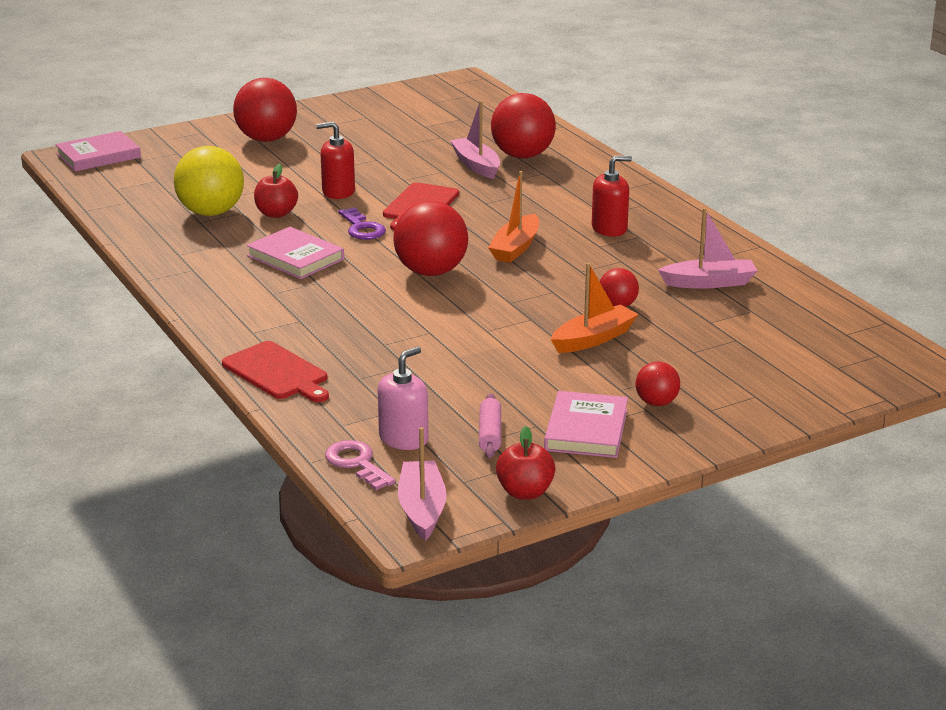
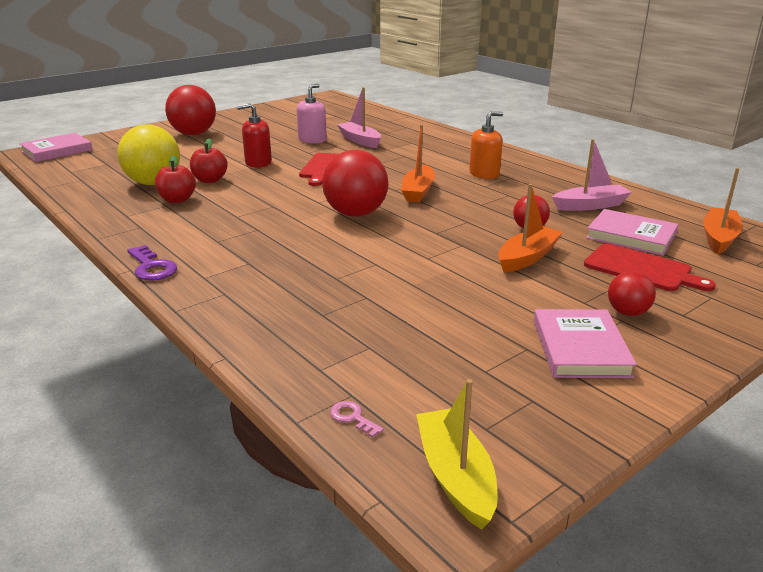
camera: 10 degrees left, 0 degrees up
red cutting board [222,341,329,402] -> red cutting board moved to [584,243,716,291]
pink book [246,227,344,279] -> pink book moved to [586,209,679,256]
pink key [325,440,396,490] -> pink key [330,401,384,438], size x0.56
purple key [338,207,386,240] -> purple key moved to [127,245,177,281]
pink soap dispenser [378,347,428,450] -> pink soap dispenser moved to [296,84,327,144]
pink boat [398,427,447,541] -> yellow boat [416,379,498,530]
pink rolling pin [479,393,501,458] -> none
red ball [491,93,556,158] -> none
red apple [496,426,555,499] -> red apple moved to [155,155,196,203]
red soap dispenser [592,156,632,237] -> orange soap dispenser [469,111,503,179]
none -> orange boat [703,168,743,254]

